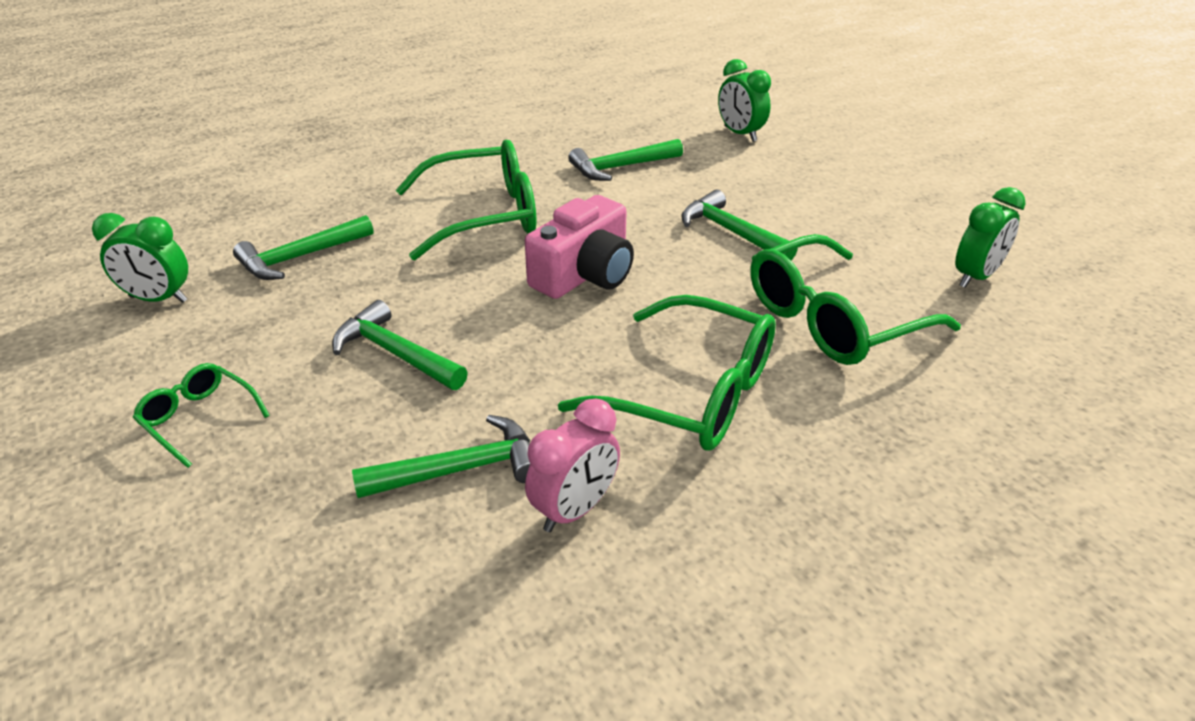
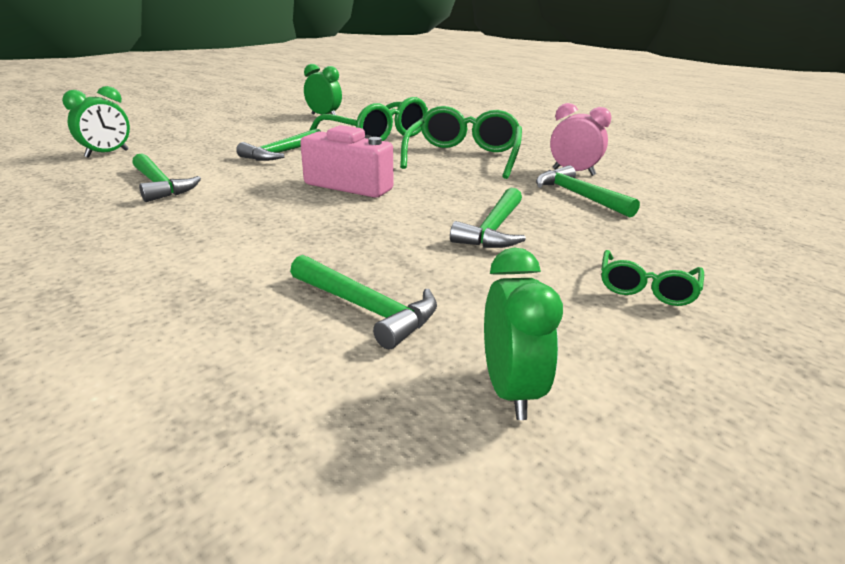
camera: 105 degrees left, 10 degrees down
green glasses [396,140,536,260] -> none

